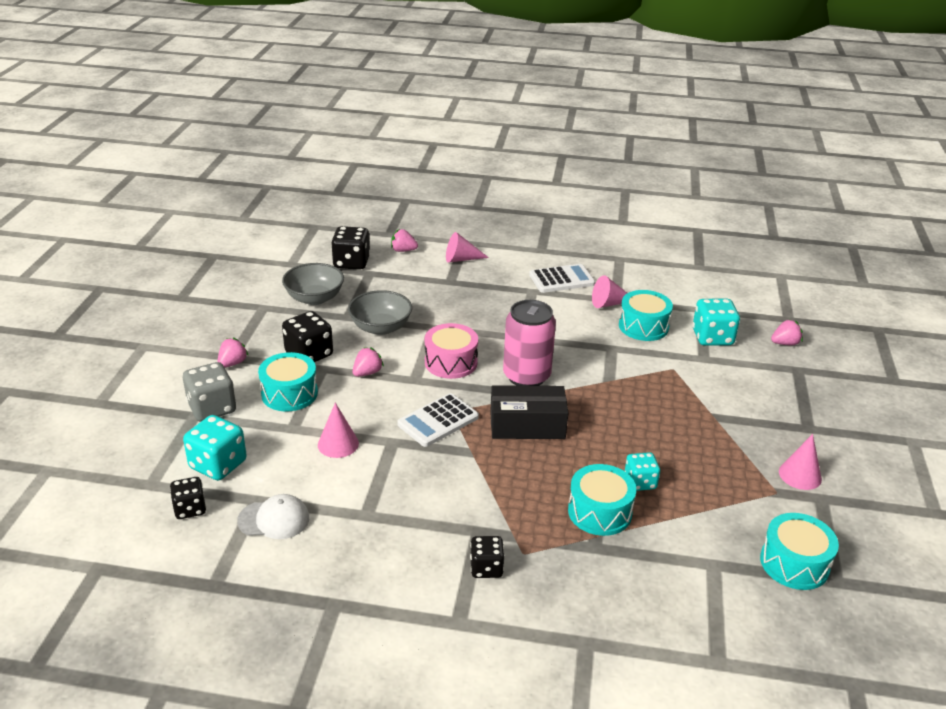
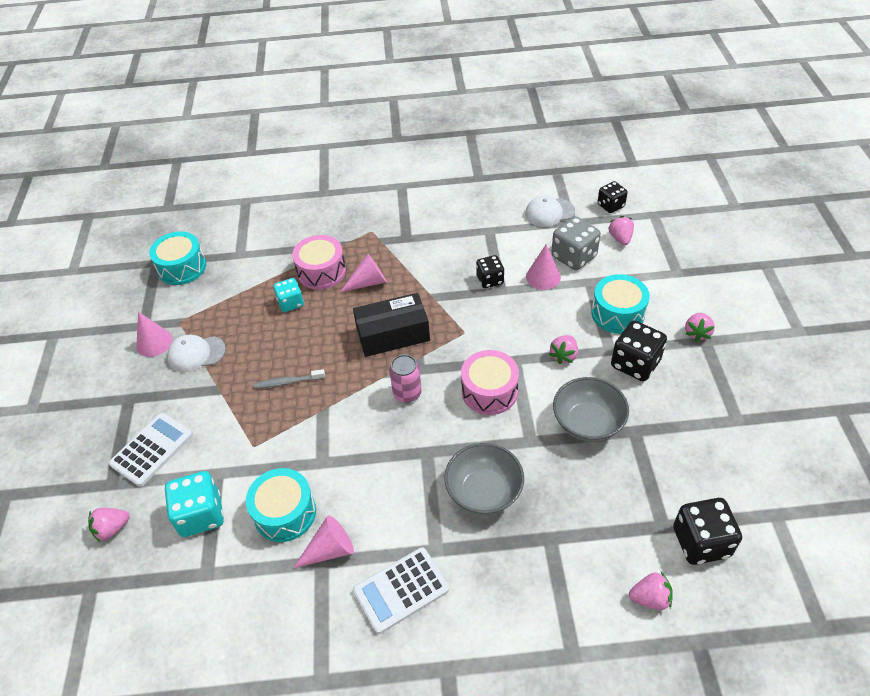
camera: 170 degrees right, 15 degrees up
grey dice [183,362,236,421] -> grey dice moved to [551,216,601,270]
turquoise dice [183,415,247,481] -> pink strawberry [608,216,634,245]
grey bowl [282,263,344,305] -> grey bowl moved to [444,443,524,515]
white calculator [397,393,479,447] -> white calculator moved to [109,413,193,487]
pink cone [446,232,489,263] -> pink cone moved to [340,253,387,292]
black dice [470,536,505,578] -> black dice moved to [476,255,504,288]
pink can [503,300,556,386] -> pink can [389,354,422,403], size x0.58
turquoise drum [568,464,636,536] -> pink drum [292,235,346,290]
none -> white cap [167,335,226,372]
none -> grey toothbrush [254,369,325,389]

